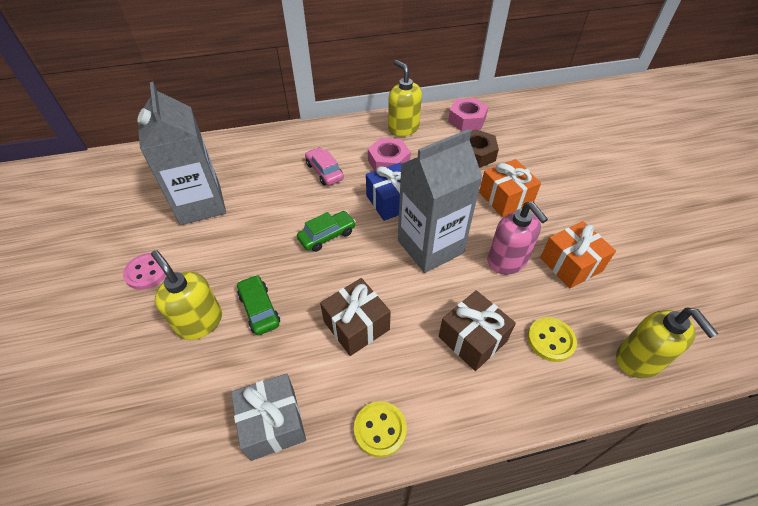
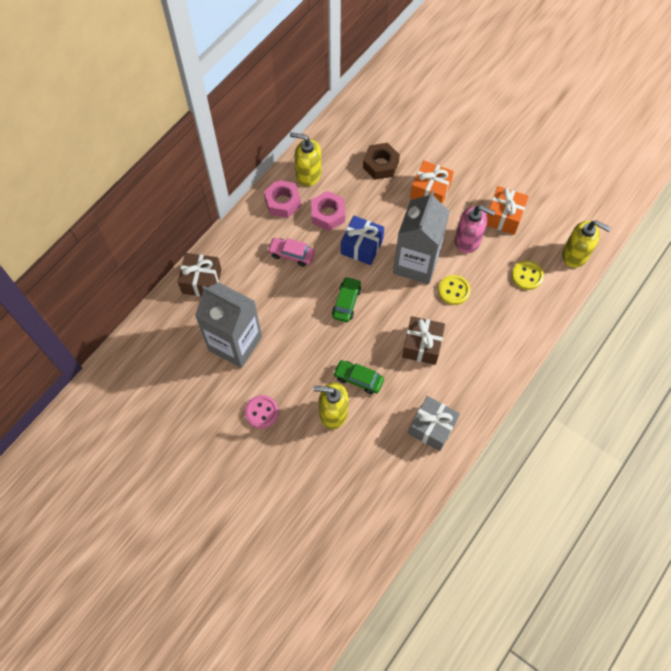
camera: 40 degrees left, 15 degrees up
yellow button [354,401,407,458] -> yellow button moved to [438,275,470,305]
brown gift [438,290,516,371] -> brown gift moved to [178,253,222,297]
pink nut [448,98,488,131] -> pink nut moved to [264,180,301,218]

